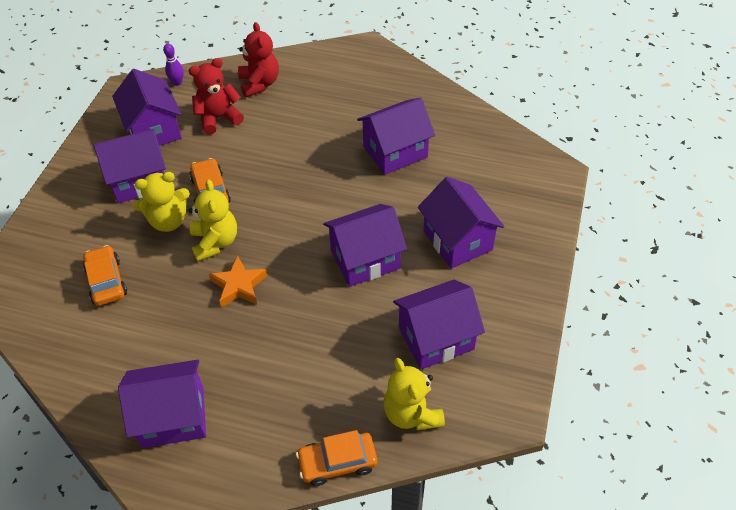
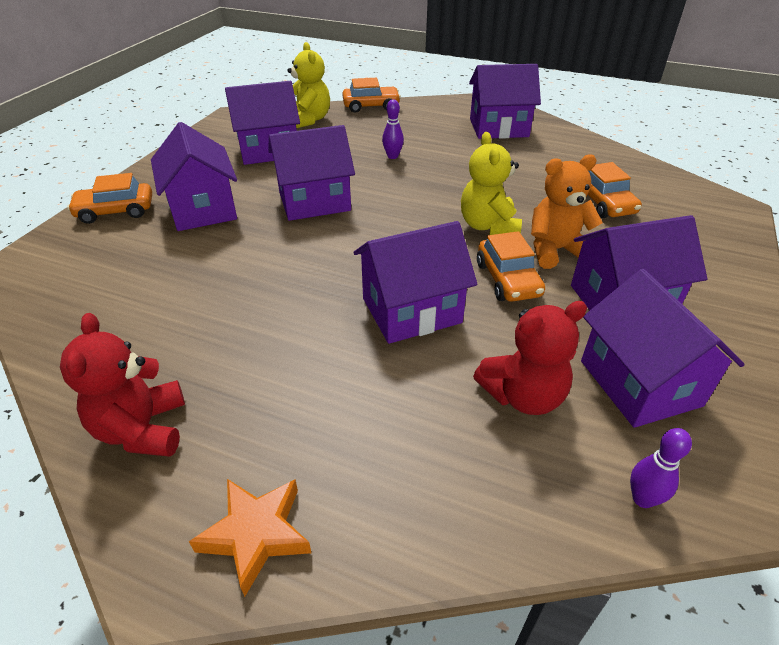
camera: 175 degrees left, 10 degrees down
yellow teddy bear [134,172,190,232] -> orange teddy bear [531,154,603,269]
orange star [209,255,267,308] -> orange star moved to [189,479,311,597]
red teddy bear [238,22,279,97] -> red teddy bear moved to [60,313,185,457]
purple house [357,98,435,175] -> purple house moved to [353,221,477,344]
none -> orange car [67,173,152,224]
none -> purple bowling pin [382,99,404,159]

